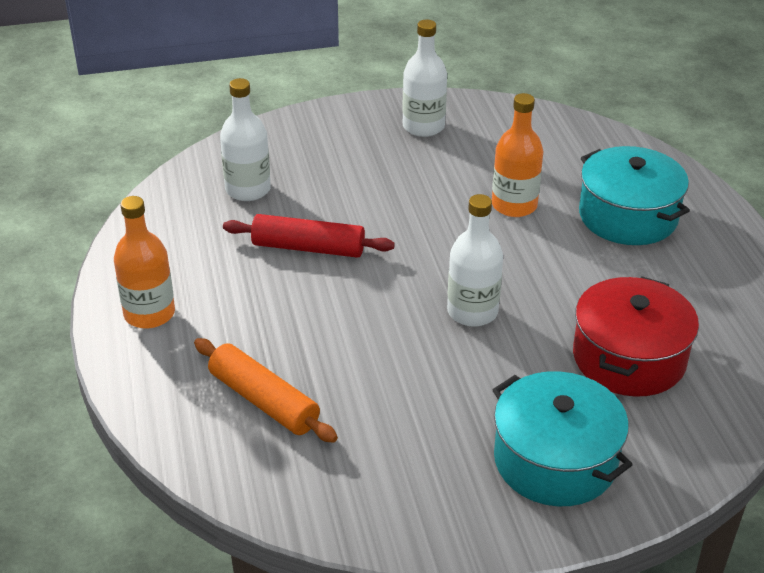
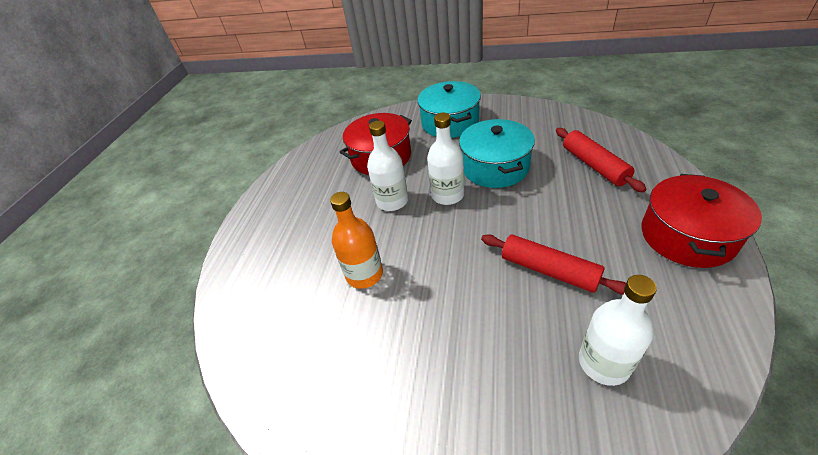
camera: 150 degrees left, 5 degrees up
orange bottle [114,196,175,329] -> red pot [641,174,762,268]
orange rolling pin [194,338,338,443] -> red rolling pin [556,128,646,192]
white bottle [402,20,447,137] -> white bottle moved to [367,121,408,211]
turquoise pot [579,146,690,245] -> turquoise pot moved to [459,119,535,188]

